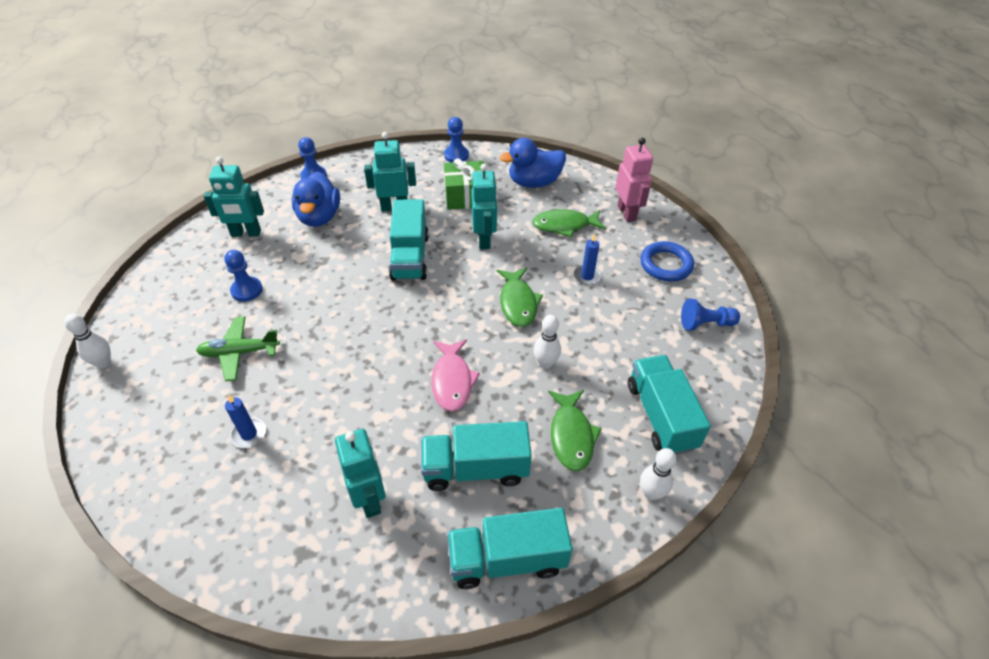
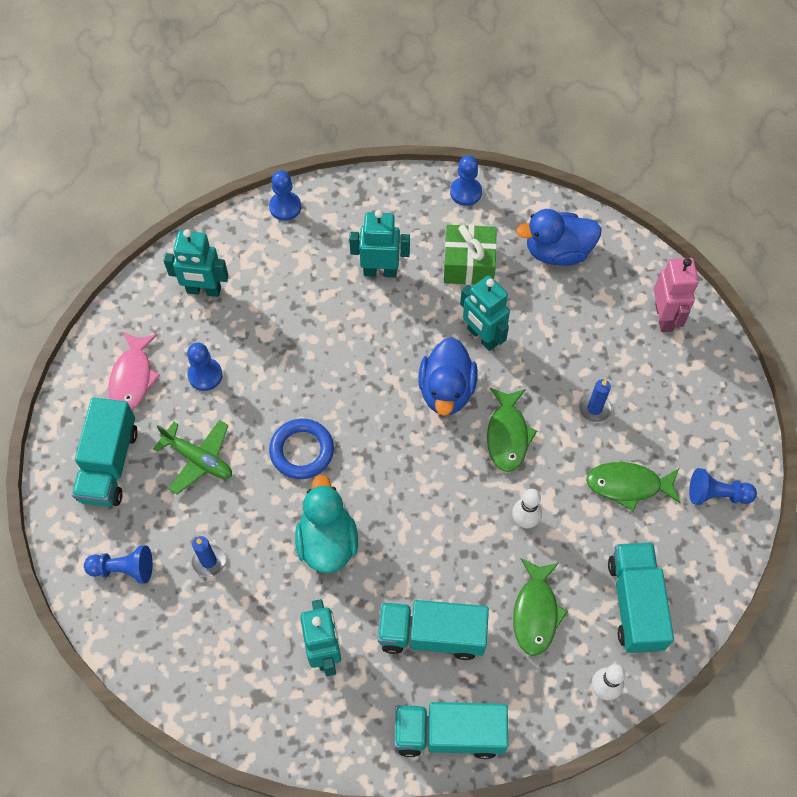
camera: 10 degrees right, 15 degrees up
white bowling pin [64,314,111,368] -> none
green plane [196,316,280,381] -> green plane turned 150 degrees counterclockwise [153,420,232,494]
blue duck [292,172,340,227] -> blue duck moved to [418,337,478,416]
turquoise truck [389,199,429,280] -> turquoise truck moved to [72,398,138,507]
pink fish [431,339,480,412] -> pink fish moved to [108,331,160,410]
turquoise robot [471,164,498,249] -> turquoise robot turned 135 degrees clockwise [460,275,510,351]
green fish [532,209,606,238] -> green fish moved to [586,462,681,511]
blue ring [640,241,694,282] -> blue ring moved to [269,419,334,479]
none -> blue pawn [84,545,153,583]
none -> turquoise duck [295,475,358,573]

